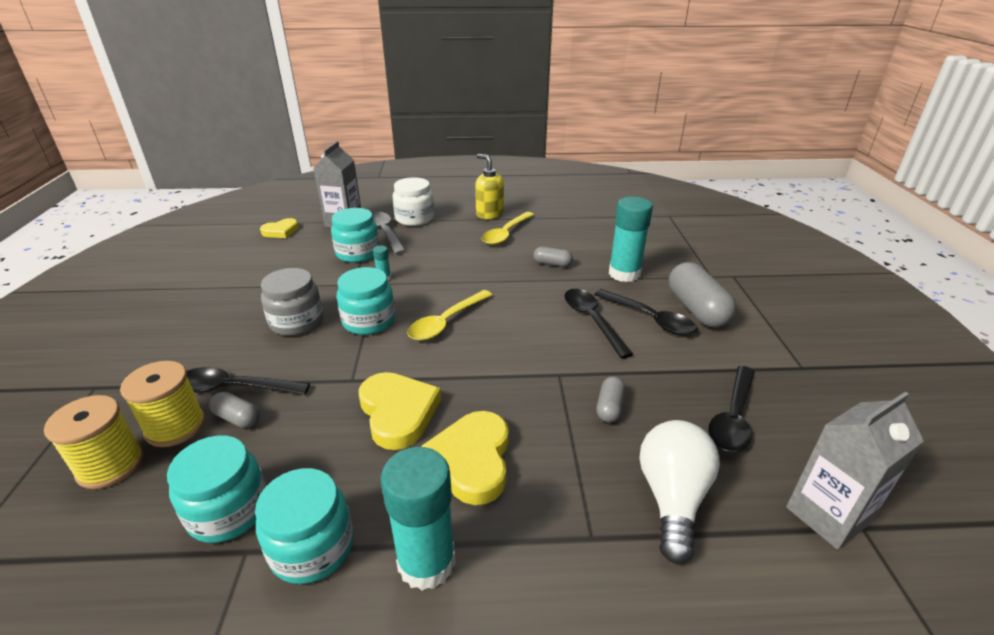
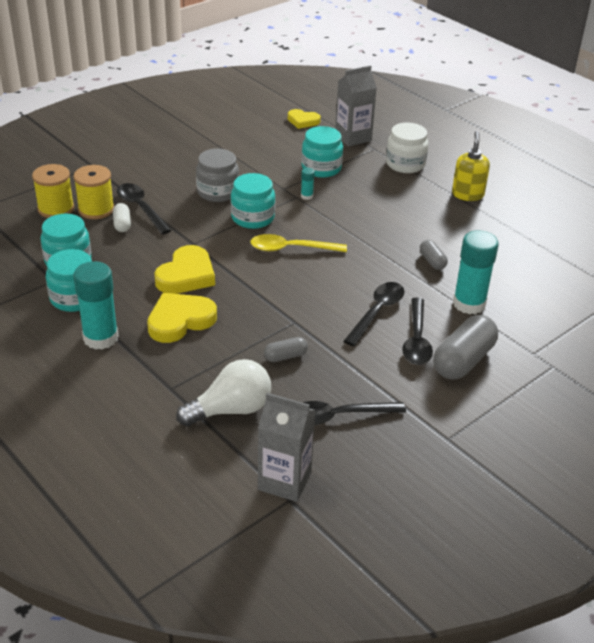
camera: 50 degrees right, 5 degrees up
grey capsule [209,392,260,428] -> white capsule [113,203,131,232]
grey spoon [372,212,406,254] -> none
yellow spoon [482,212,534,245] -> none

